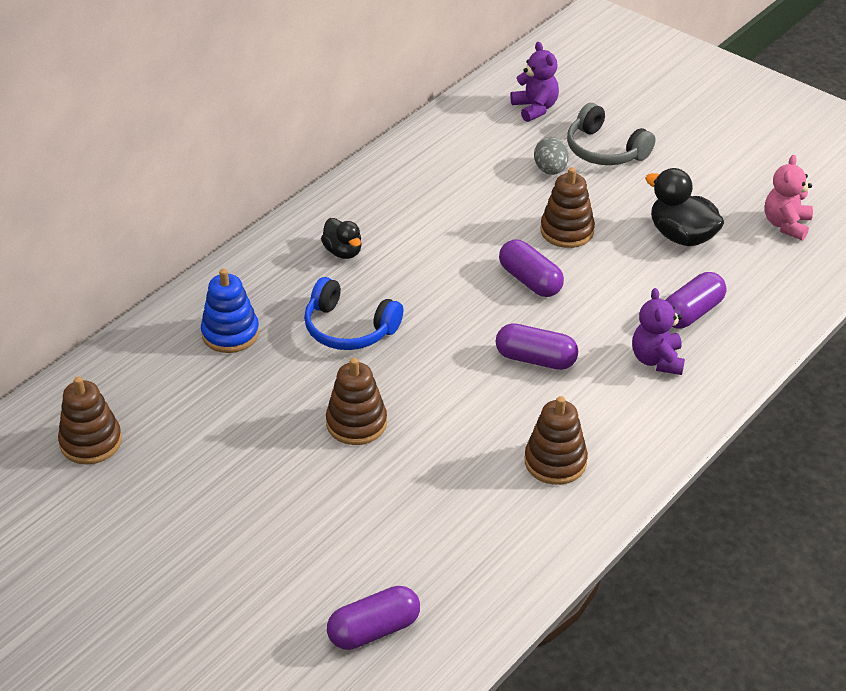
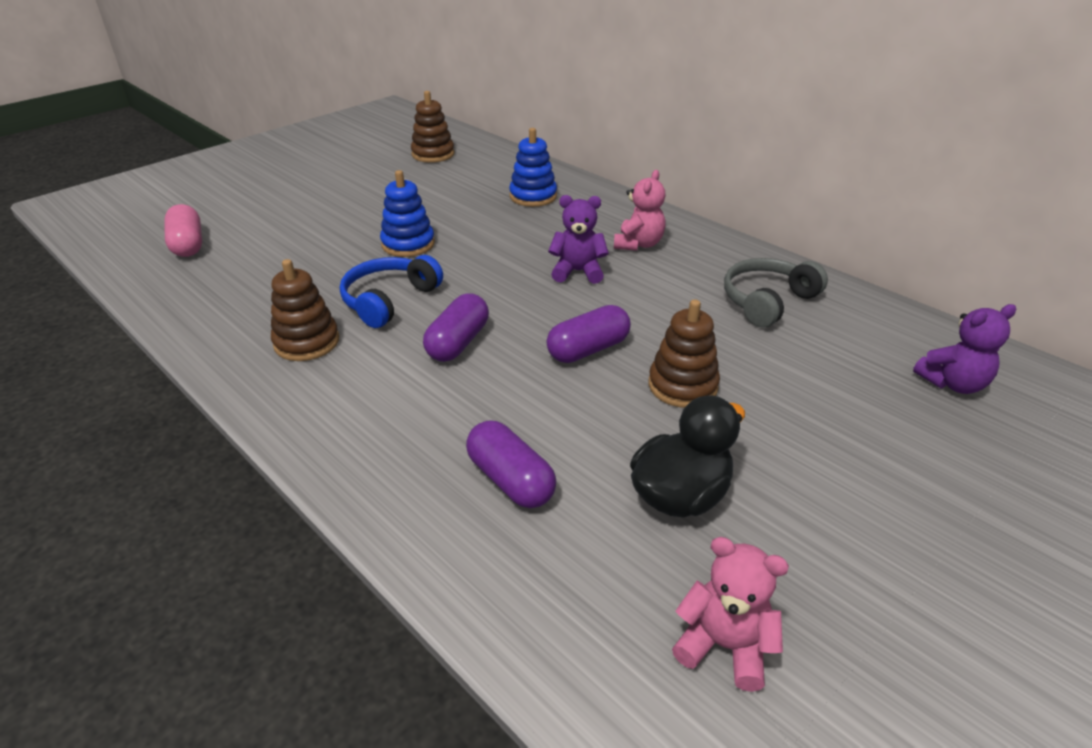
camera: 95 degrees right, 5 degrees down
blue headphones [304,277,403,350] -> blue headphones moved to [340,255,443,328]
black duck [321,218,361,259] -> pink teddy bear [614,170,666,251]
brown stacking toy [326,358,387,445] -> blue stacking toy [380,170,435,257]
purple capsule [327,586,420,650] -> pink capsule [165,204,202,257]
grey egg [534,137,569,175] -> none
grey headphones [567,103,656,165] -> grey headphones moved to [724,258,828,327]
purple teddy bear [632,288,685,375] -> purple teddy bear moved to [548,195,609,284]

